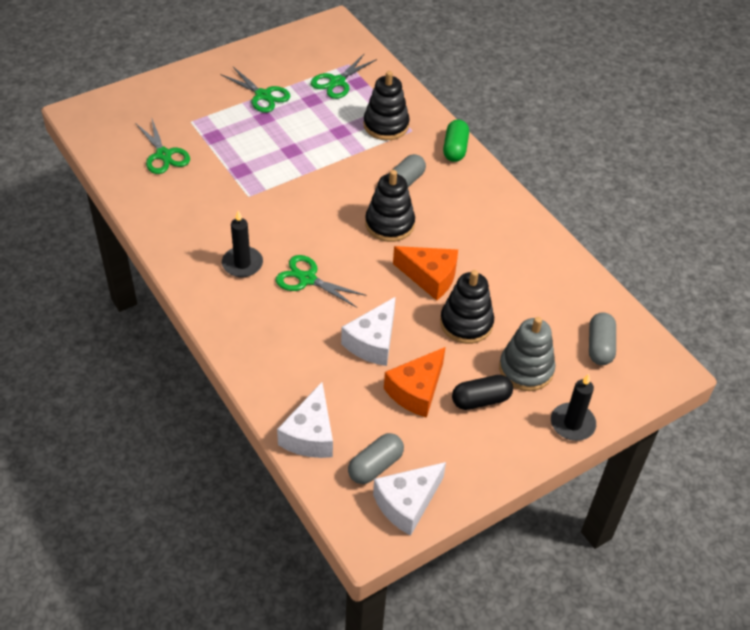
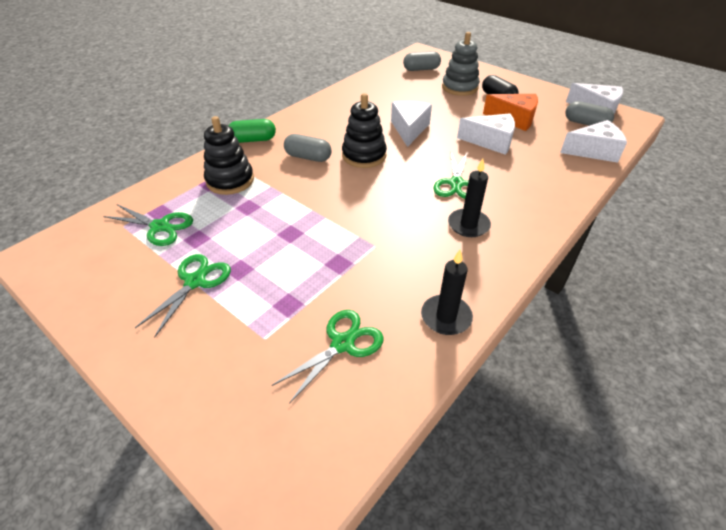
camera: 105 degrees left, 5 degrees down
orange cheese [393,246,458,301] -> white cheese [391,101,432,147]
black stacking toy [440,270,494,344] -> none
black candle [551,374,596,441] -> black candle moved to [421,249,473,335]

